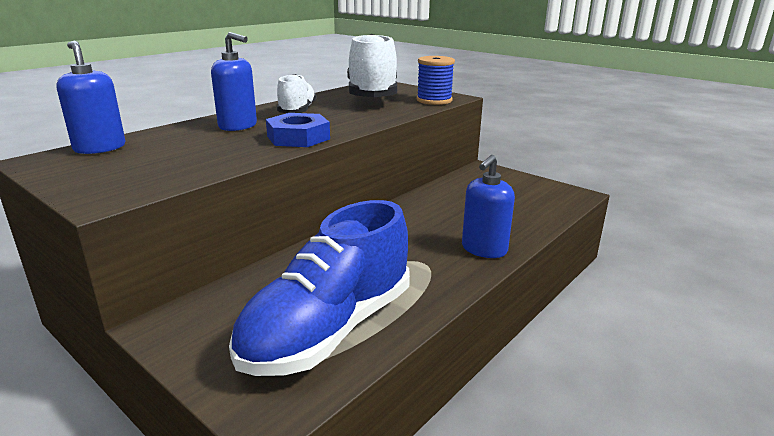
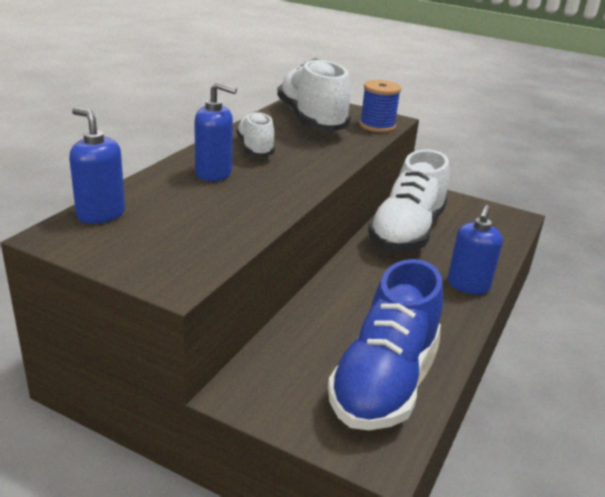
camera: 15 degrees left, 5 degrees up
blue nut [266,113,330,147] -> none
none -> white shoe [368,150,450,251]

